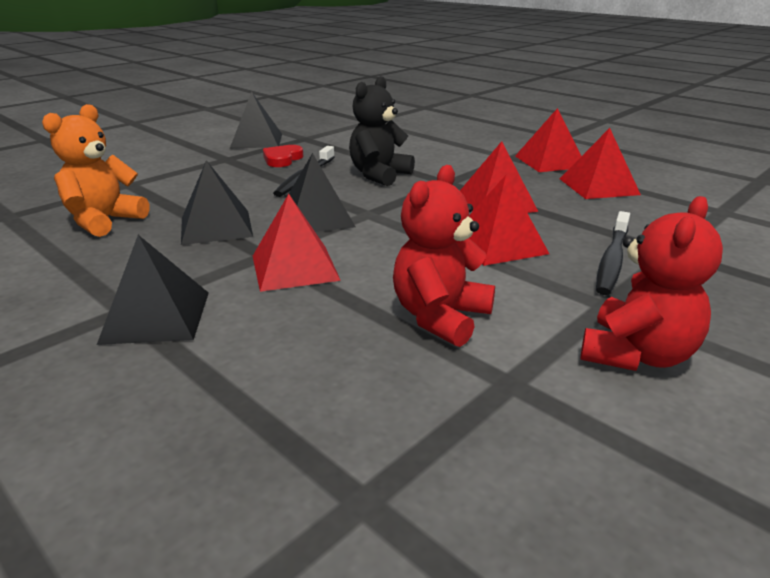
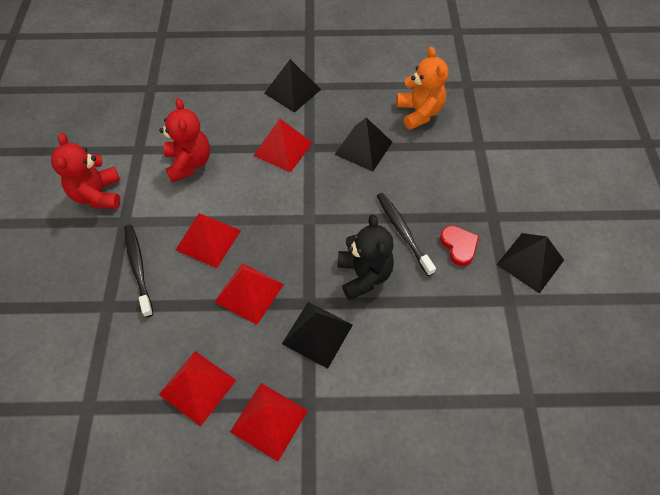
camera: 135 degrees right, 30 degrees up
black pyramid [289,153,356,232] -> black pyramid moved to [282,302,353,369]

